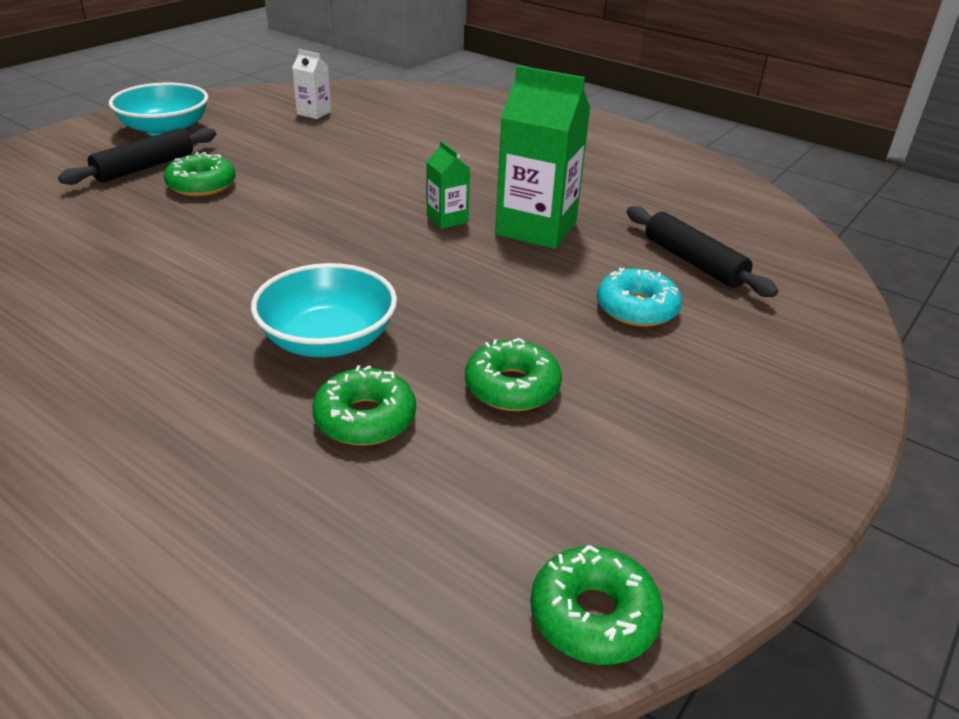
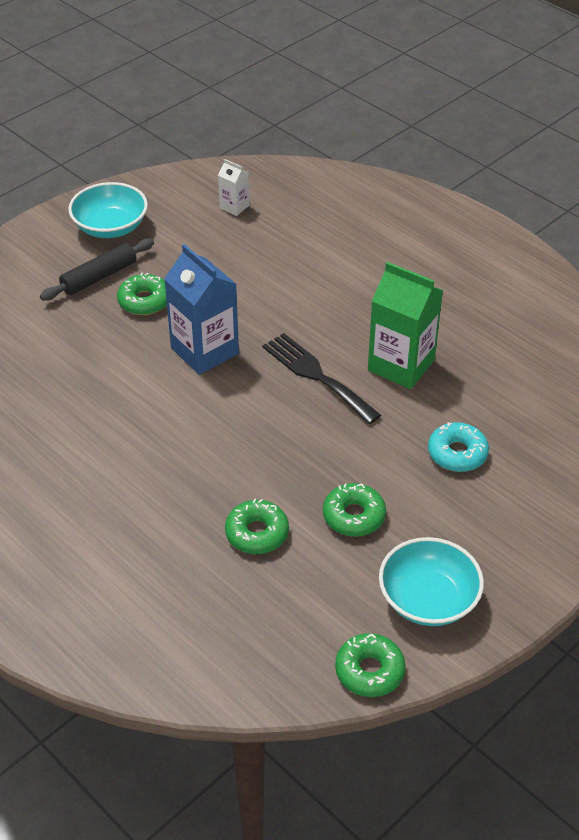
camera: 10 degrees right, 10 degrees up
turquoise bowl [251,263,397,357] -> turquoise bowl moved to [379,537,484,626]
green carton [427,141,470,229] -> none
black rolling pin [627,206,778,297] -> none
none -> blue carton [164,244,239,375]
none -> black fork [263,333,381,424]

